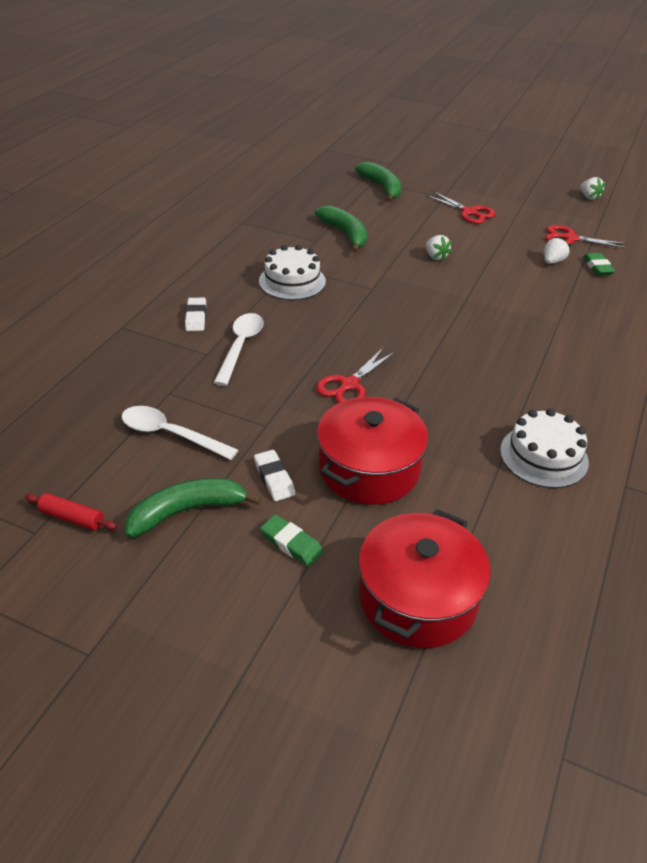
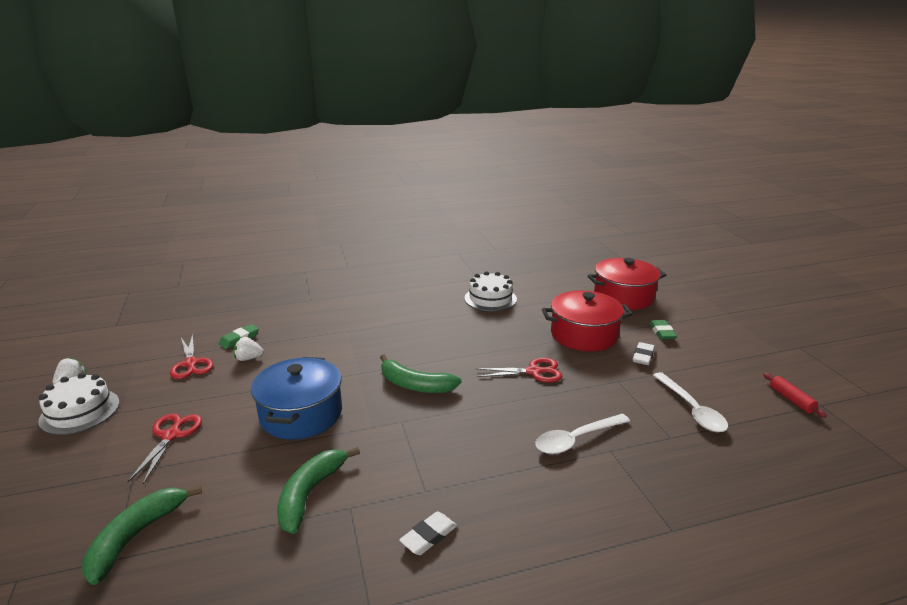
camera: 130 degrees left, 15 degrees down
green banana [125,478,262,538] -> green banana moved to [380,354,461,393]
white eraser [185,298,206,331] -> white eraser moved to [399,511,457,555]
white cake [259,245,326,300] -> white cake moved to [38,373,120,435]
white strawberry [426,235,452,261] -> blue pot [251,357,342,440]

